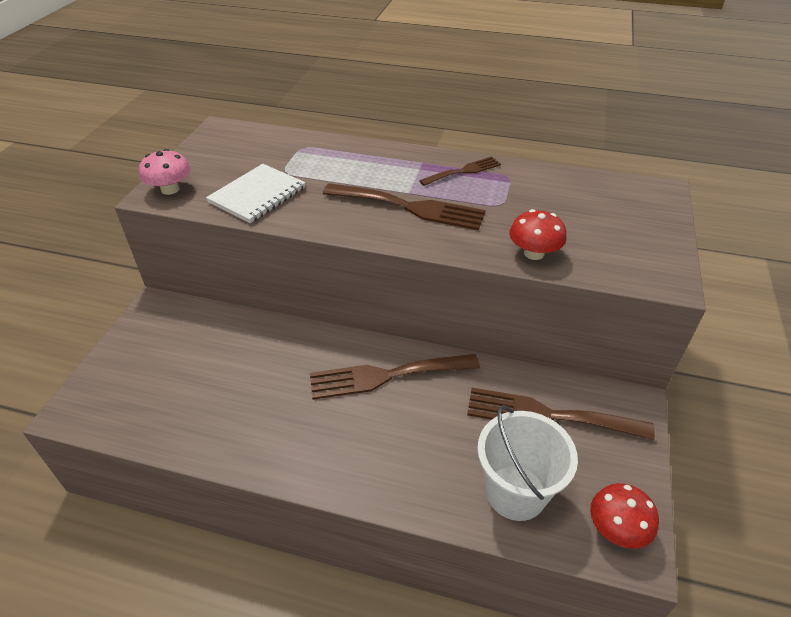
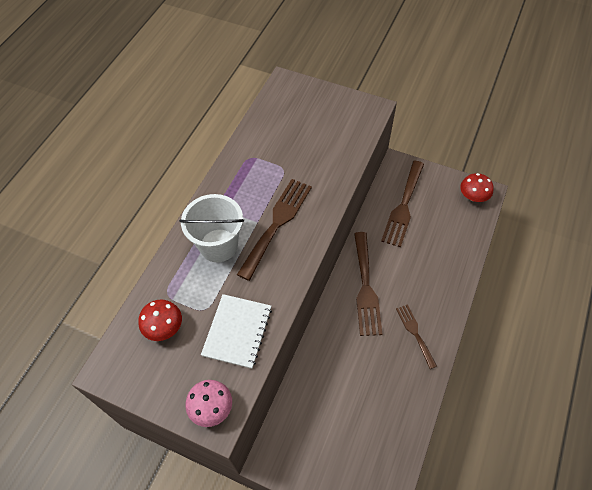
camera: 80 degrees left, 15 degrees up
white notebook [206,164,306,223] -> white notebook turned 60 degrees clockwise [201,294,272,369]
brown fork [419,156,501,186] -> brown fork moved to [396,304,437,369]
white bucket [477,405,578,521] -> white bucket moved to [179,194,244,262]
red mushroom [509,209,567,260] -> red mushroom moved to [138,300,182,341]

